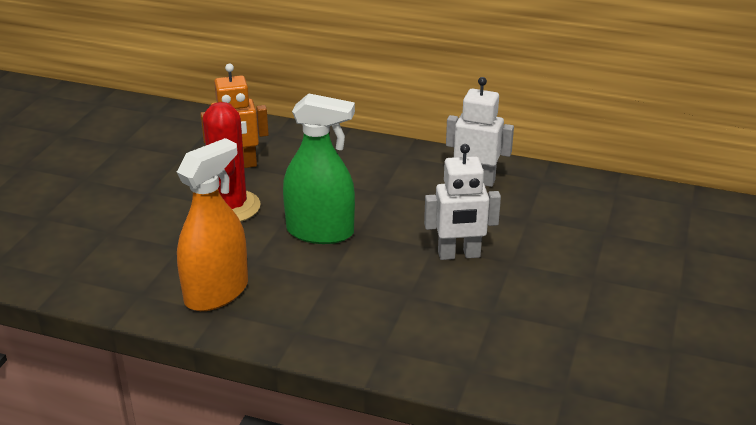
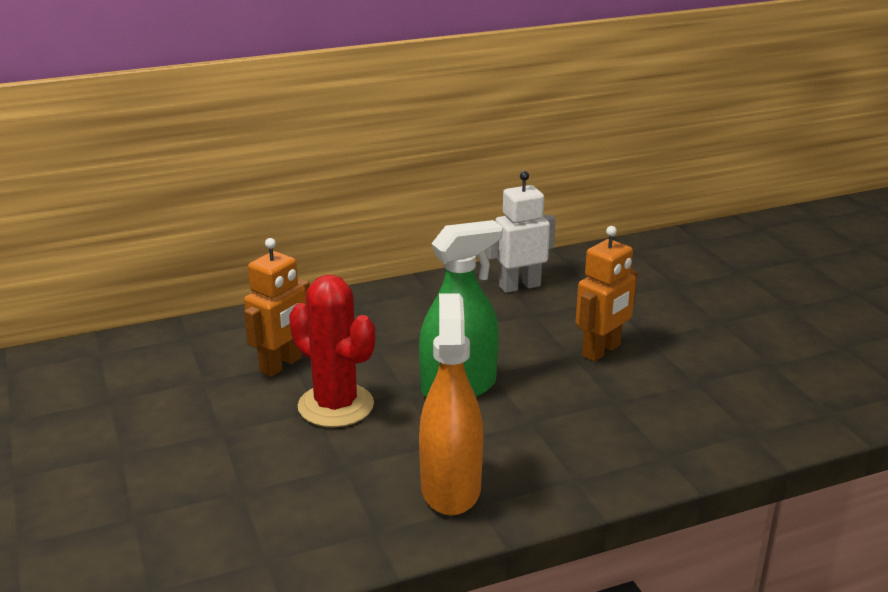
camera: 40 degrees left, 5 degrees down
white robot [424,144,501,260] -> orange robot [576,226,638,362]

